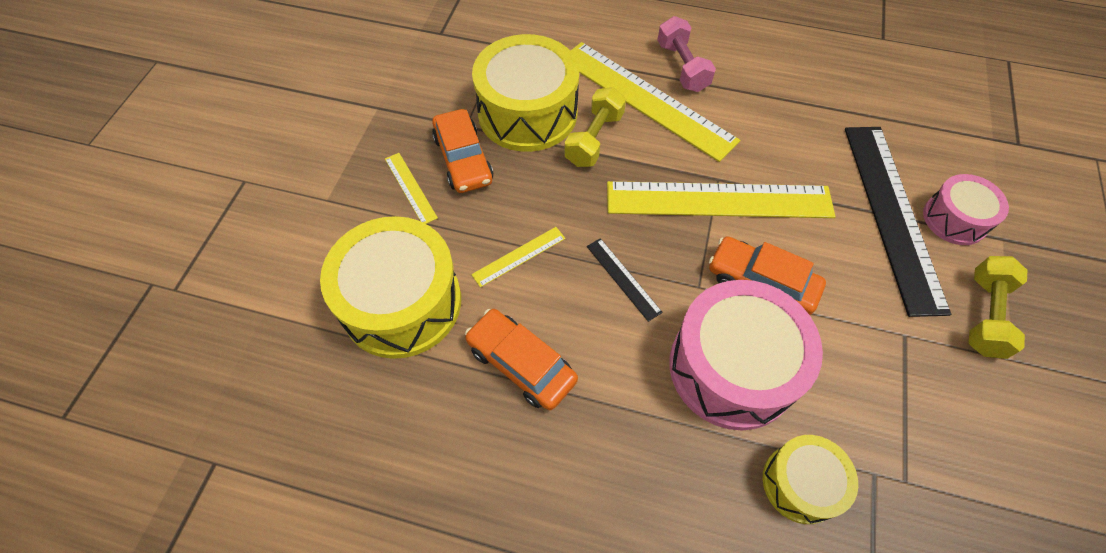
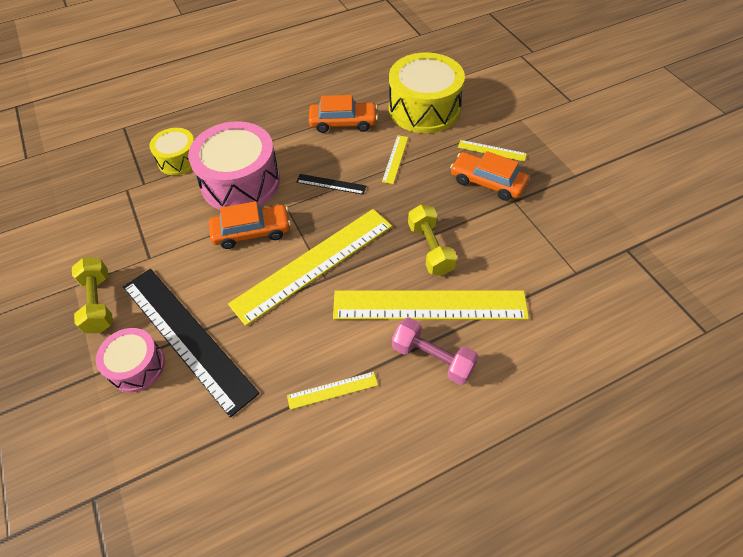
camera: 140 degrees right, 5 degrees down
yellow drum [472,34,579,152] -> none
none -> yellow ruler [287,372,378,410]

